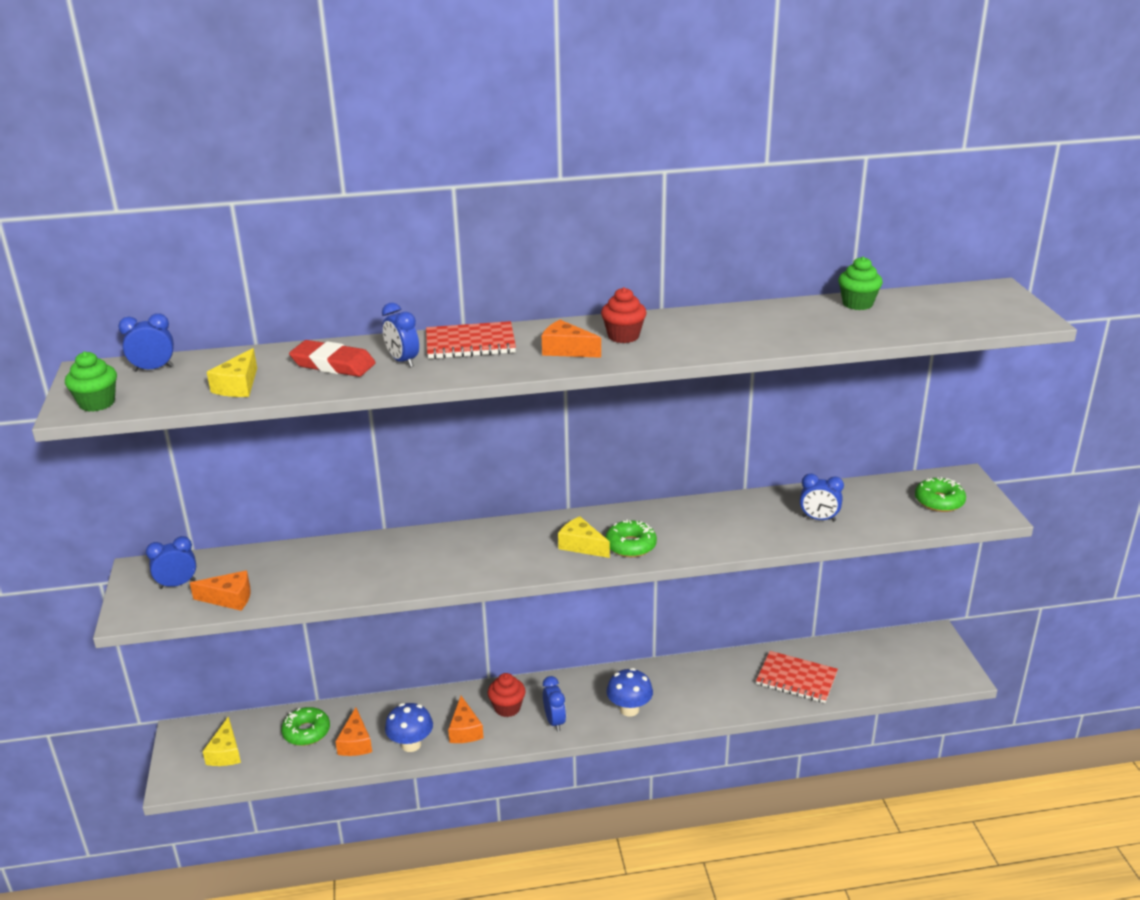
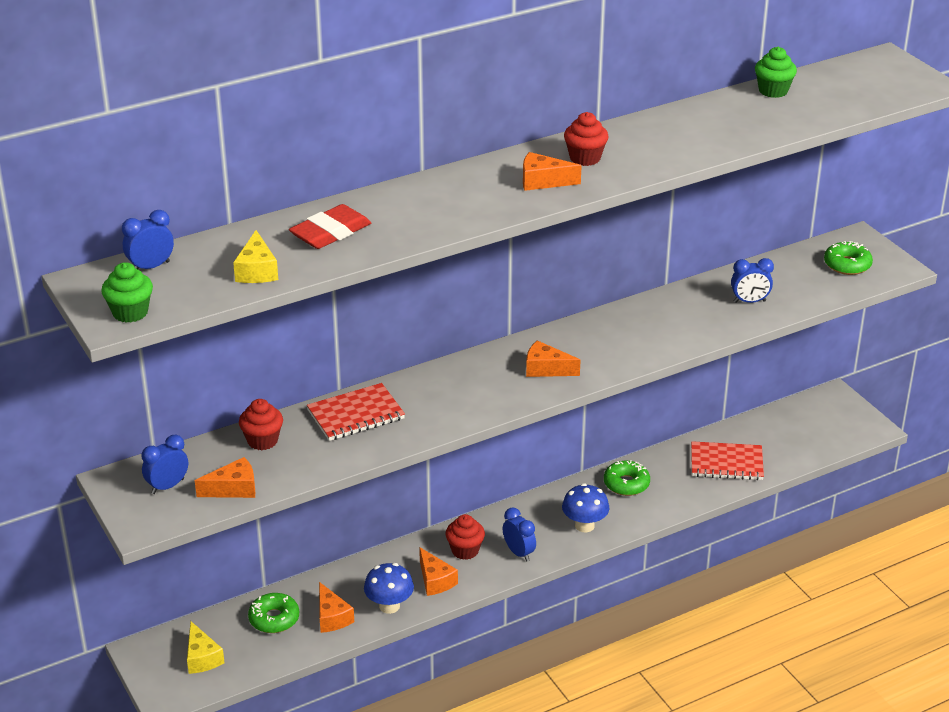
camera: 20 degrees left, 5 degrees up
red eraser [289,340,376,377] -> red eraser turned 45 degrees counterclockwise [289,204,371,249]
blue clock [382,303,419,368] -> none
red notebook [426,321,516,359] -> red notebook moved to [307,383,405,441]
yellow cheese [558,516,610,558] -> orange cheese [526,340,581,377]
green donut [605,519,657,557] -> green donut moved to [604,460,650,496]
none -> red cupcake [239,399,283,450]

